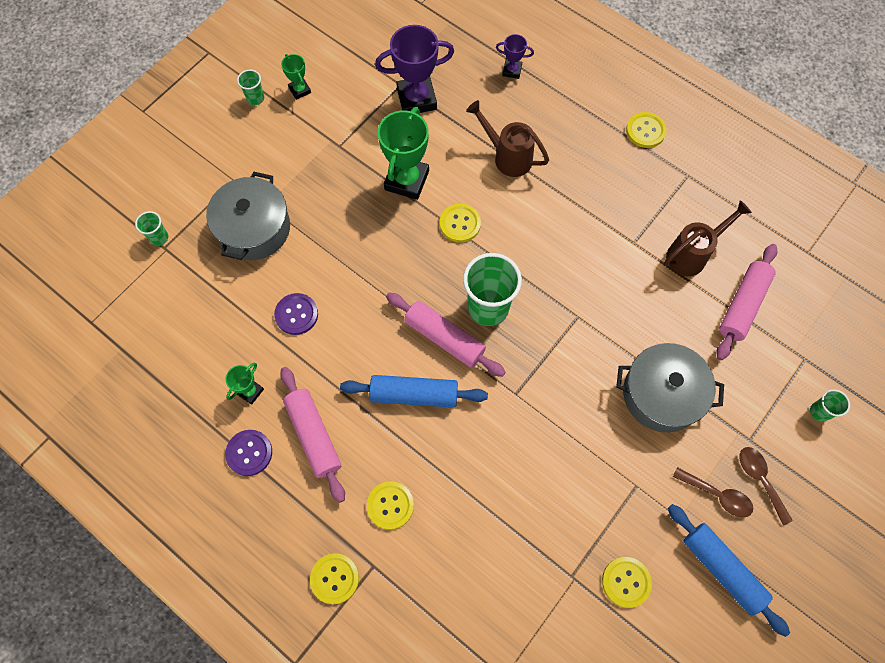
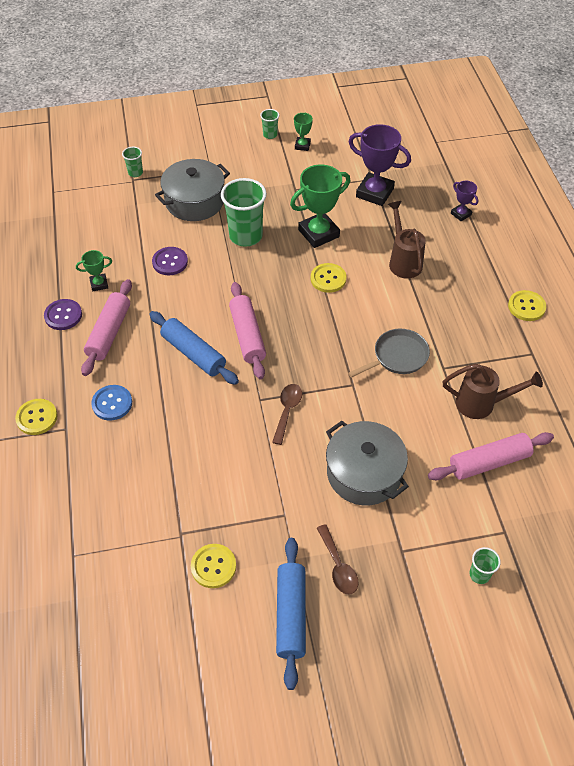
camera: 40 degrees right, 15 degrees down
yellow button [367,481,414,530] -> blue button [91,385,132,420]
green cup [463,253,522,326] -> green cup moved to [221,178,267,247]
brown spoon [739,447,793,525] -> brown spoon moved to [272,384,302,445]
none -> grey pan [348,329,430,378]

